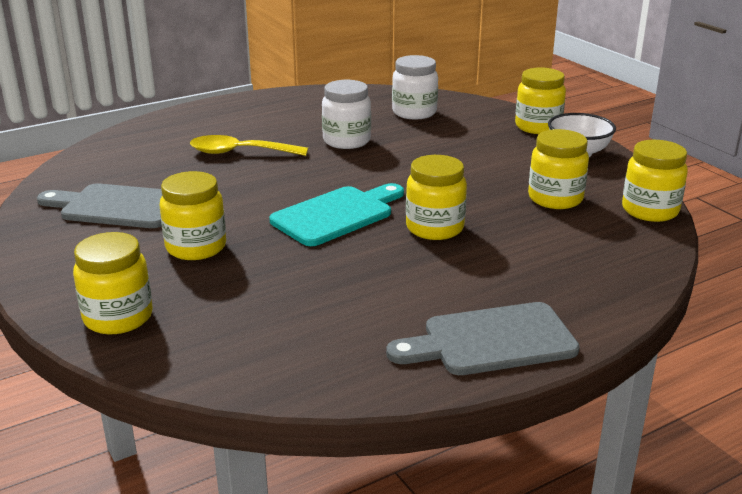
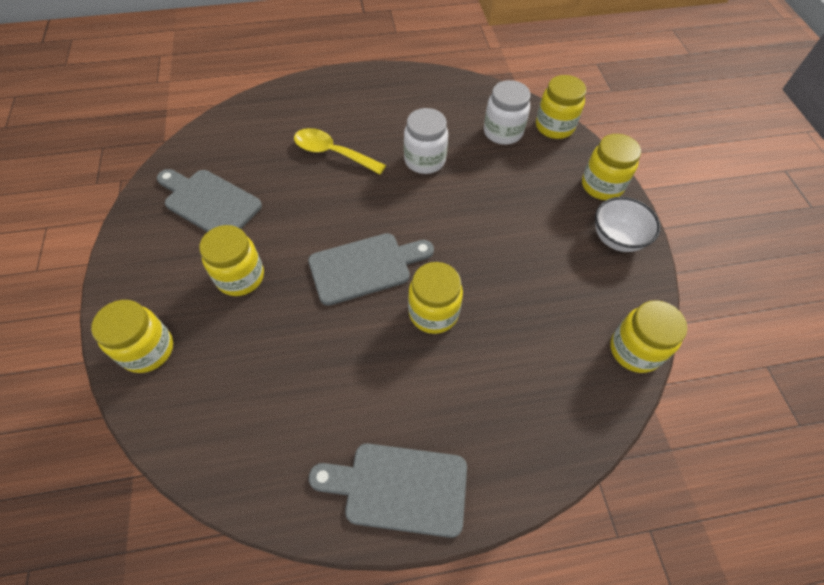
camera: 20 degrees right, 30 degrees up
turquoise cutting board [269,183,404,246] -> grey cutting board [308,233,434,306]
yellow jar [528,129,589,209] -> yellow jar moved to [536,75,586,139]

